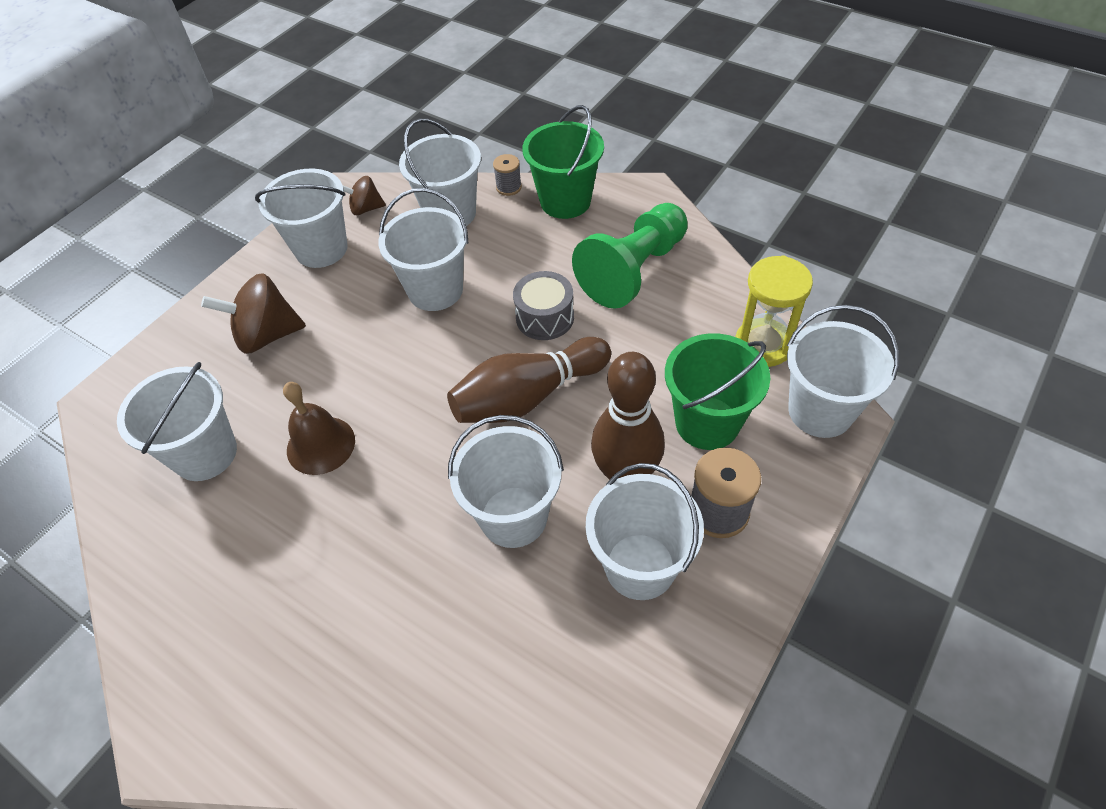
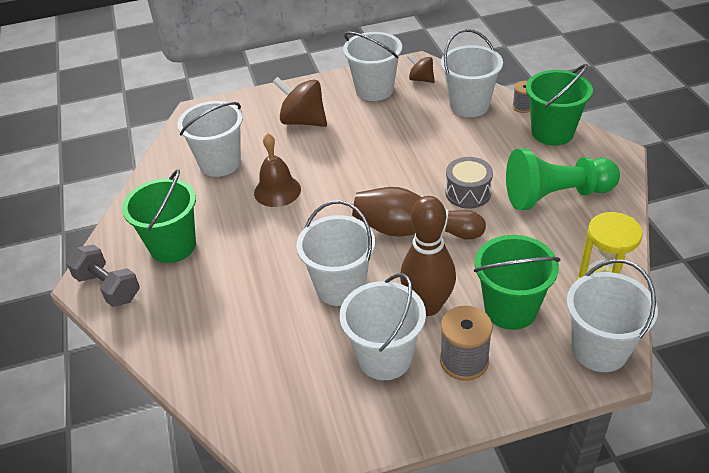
camera: 40 degrees right, 10 degrees down
white bucket [378,188,468,311] -> none
none -> grey dumbbell [66,245,140,307]
none -> green bucket [122,169,196,263]

